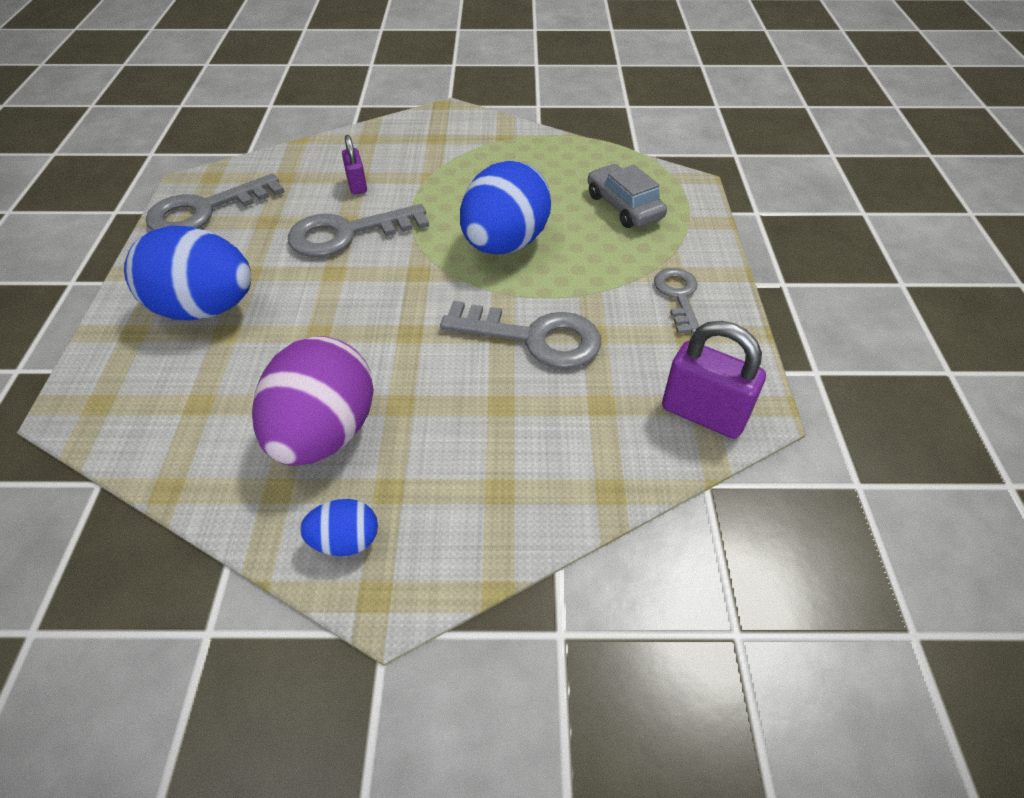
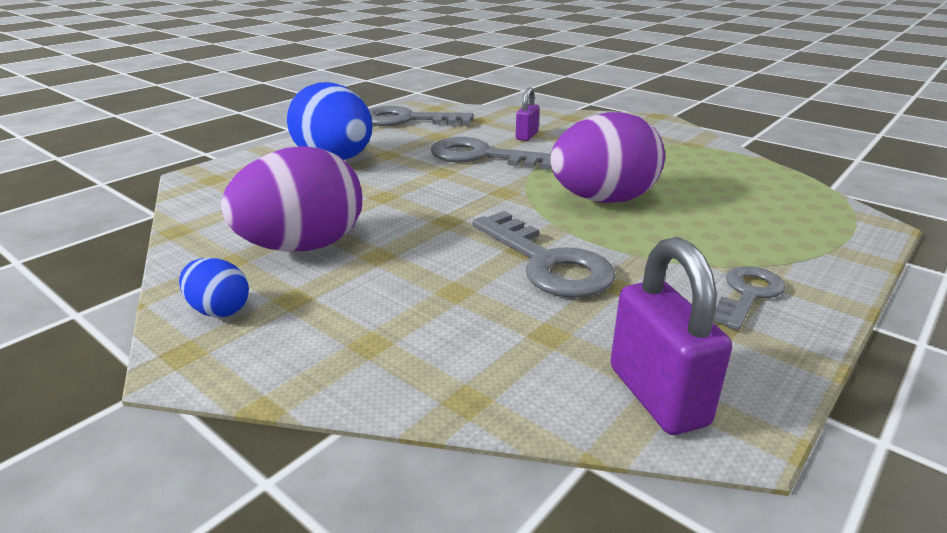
camera: 40 degrees right, 20 degrees down
blue egg [460,161,551,255] -> purple egg [550,112,665,203]
grey car [588,164,667,228] -> none

